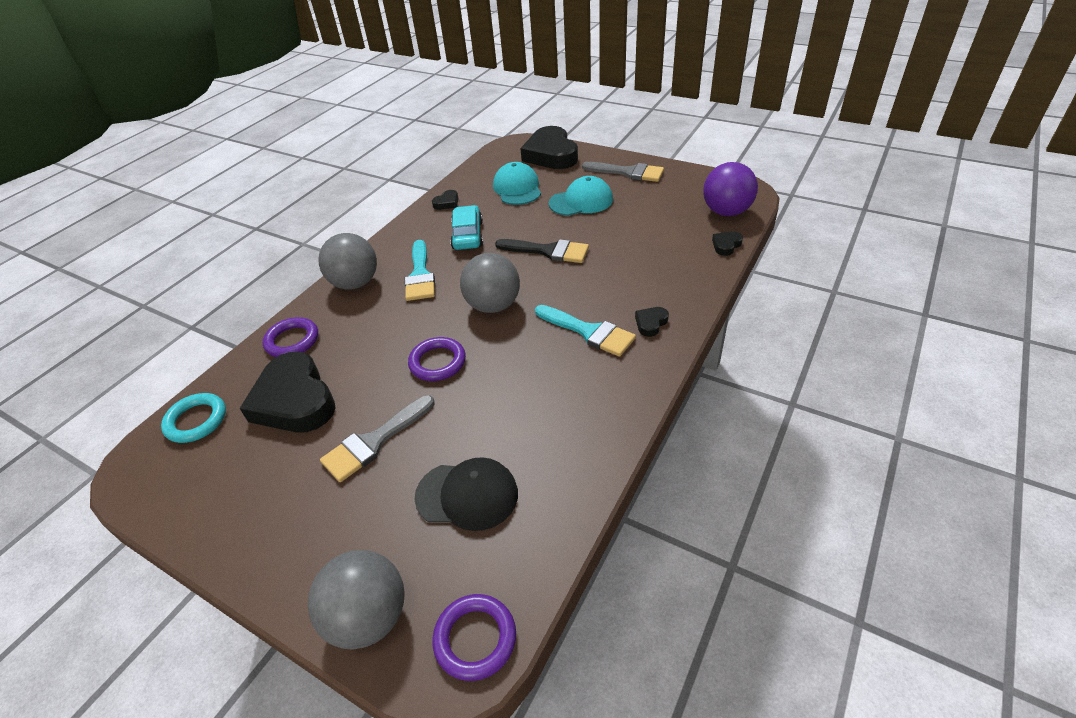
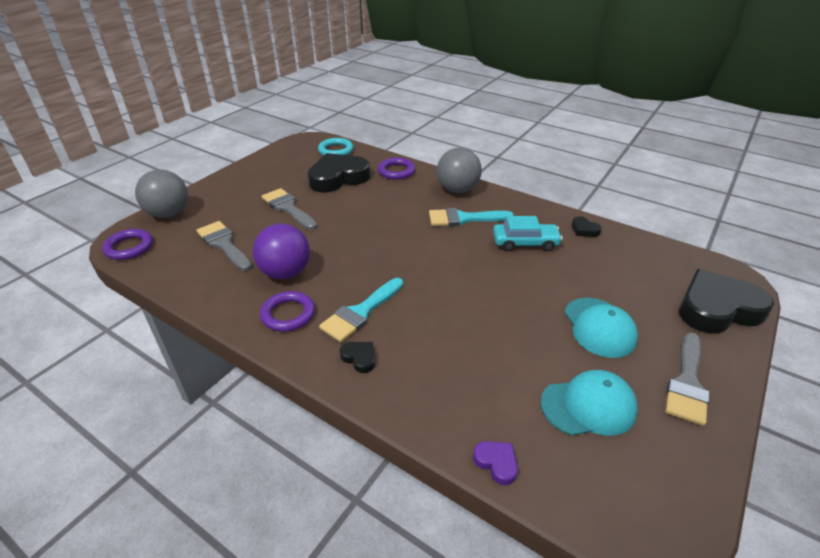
camera: 90 degrees right, 5 degrees down
purple ring [408,337,466,381] -> purple ring moved to [260,291,315,332]
black cap [414,457,518,531] -> grey brush [196,221,252,271]
grey ball [460,253,520,313] -> none
turquoise cap [493,162,541,205] -> turquoise cap moved to [541,370,638,436]
black brush [495,239,589,263] -> none
purple ball [703,162,758,216] -> purple ball moved to [253,223,310,279]
black heart [712,232,743,256] -> purple heart [473,441,518,485]

